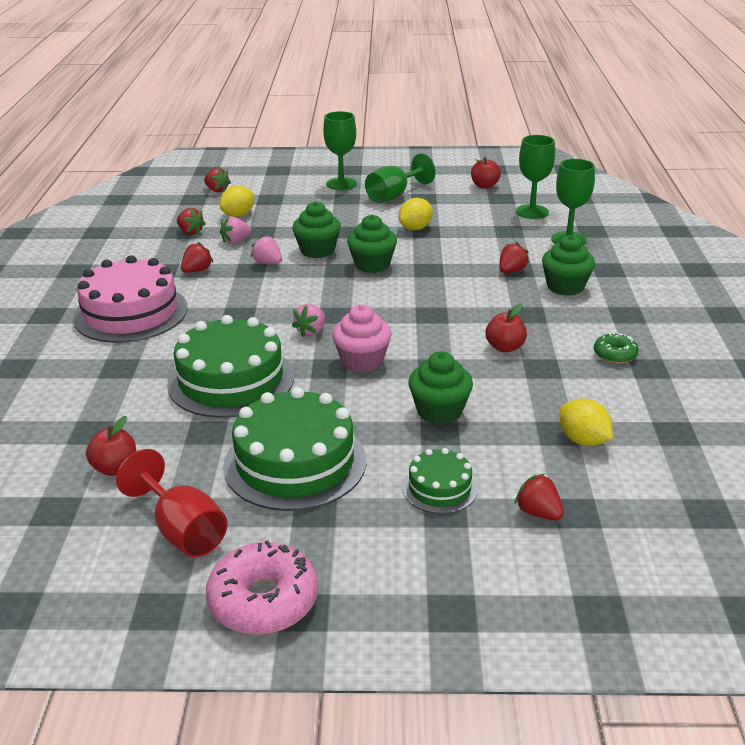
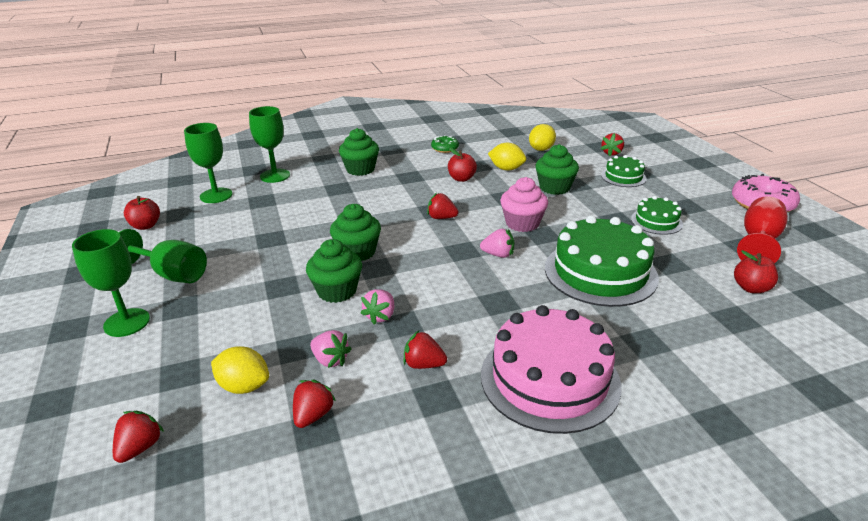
camera: 110 degrees left, 0 degrees up
green cake [223,387,366,511] -> green cake [631,196,683,235], size x0.51
yellow lemon [398,198,433,230] -> yellow lemon moved to [488,143,526,170]
red strawberry [499,242,530,273] -> red strawberry moved to [427,193,458,219]

